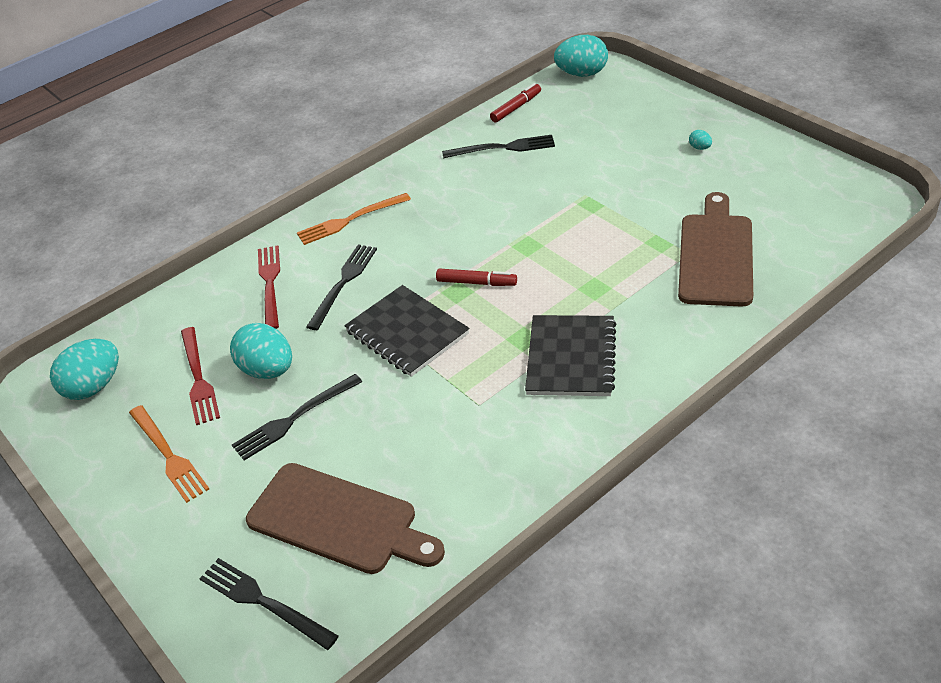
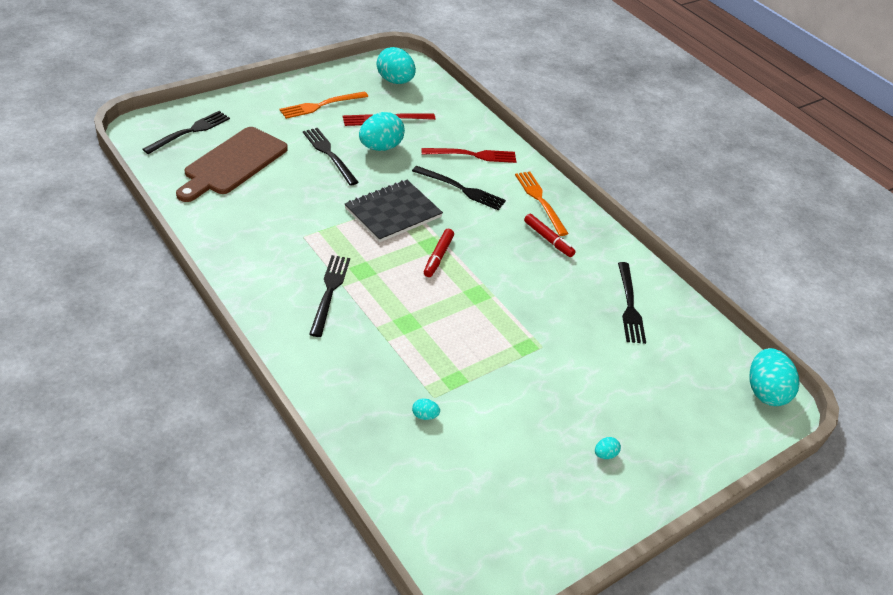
camera: 85 degrees right, 0 degrees up
red marker [490,83,541,123] -> red marker moved to [524,214,576,257]
black notebook [525,315,616,396] -> black fork [309,255,350,337]
brown cutting board [678,192,753,307] -> turquoise egg [412,398,440,420]

